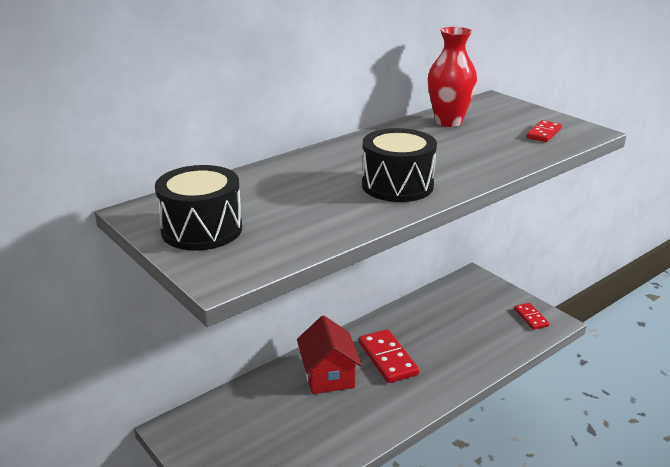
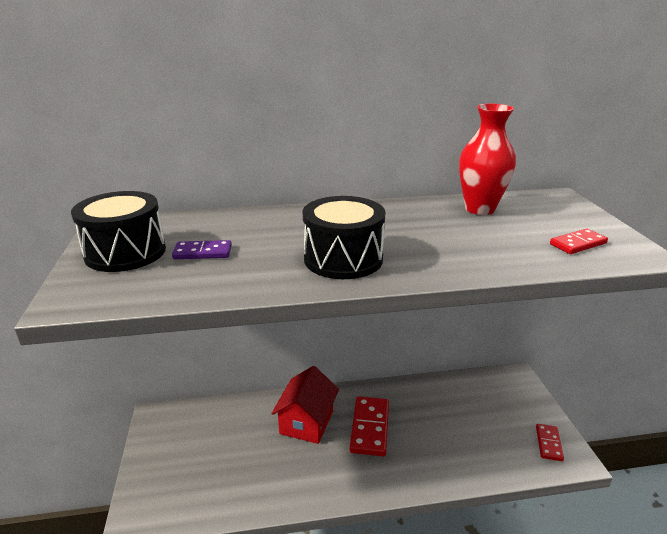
camera: 30 degrees right, 0 degrees up
none -> purple domino [172,240,232,259]

